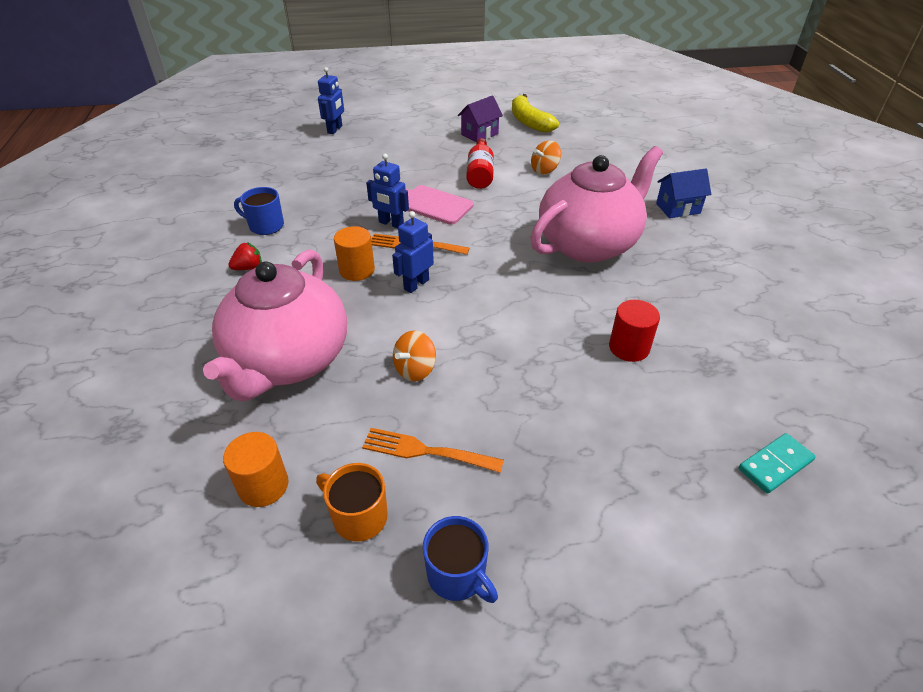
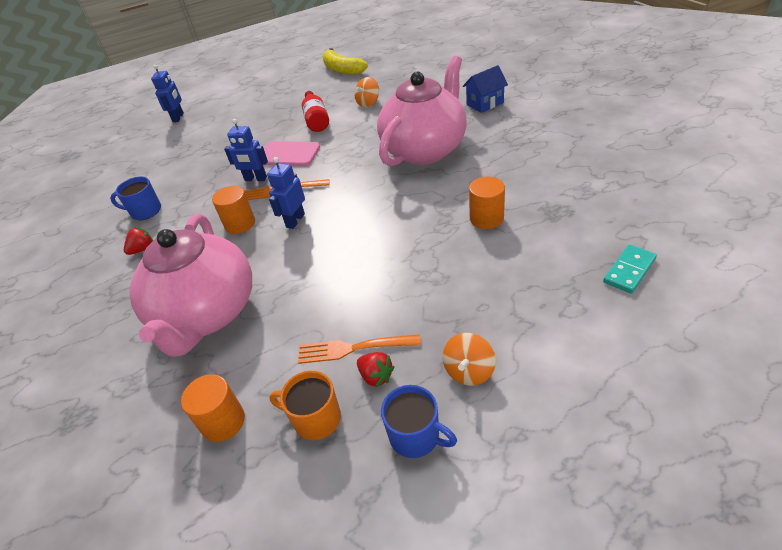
camera: 10 degrees left, 0 degrees up
orange spinning top [393,330,436,381] -> orange spinning top moved to [443,333,496,386]
purple house [458,96,503,142] -> none
red cylinder [609,300,660,362] -> orange cylinder [469,177,505,229]
none -> red strawberry [357,352,394,388]

